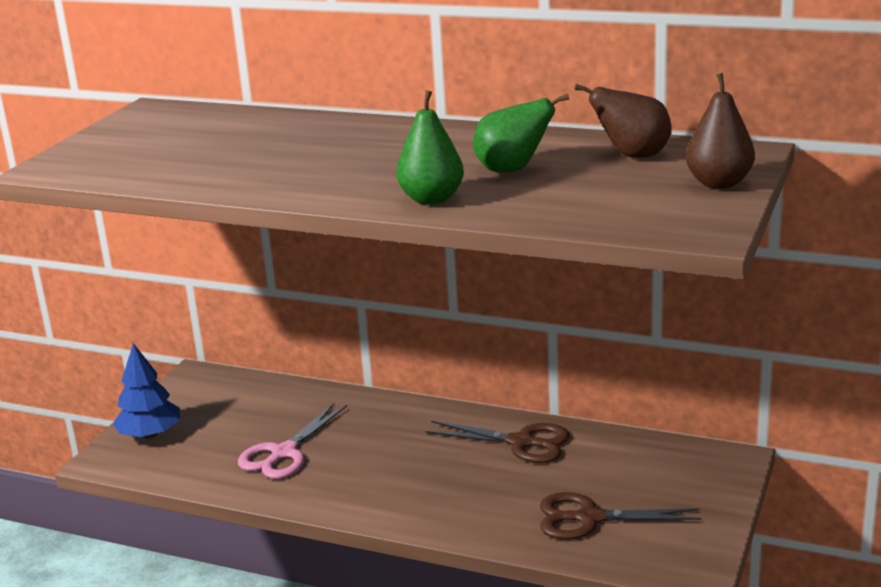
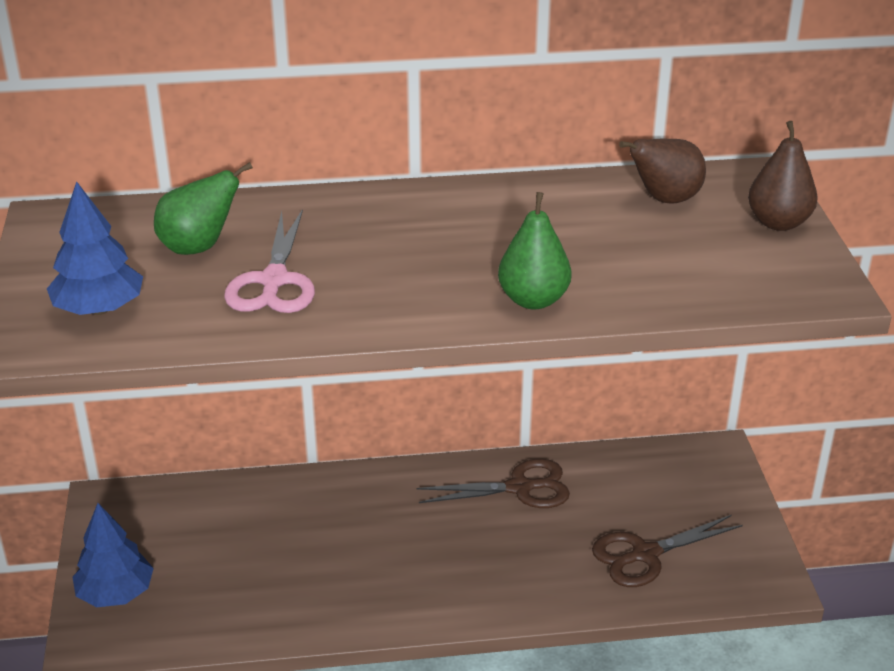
camera: 30 degrees left, 10 degrees up
pink scissors [238,403,347,479] -> pink scissors moved to [224,209,315,313]
green pear [473,94,569,173] -> green pear moved to [154,162,253,255]
none -> blue tree [47,181,143,315]

